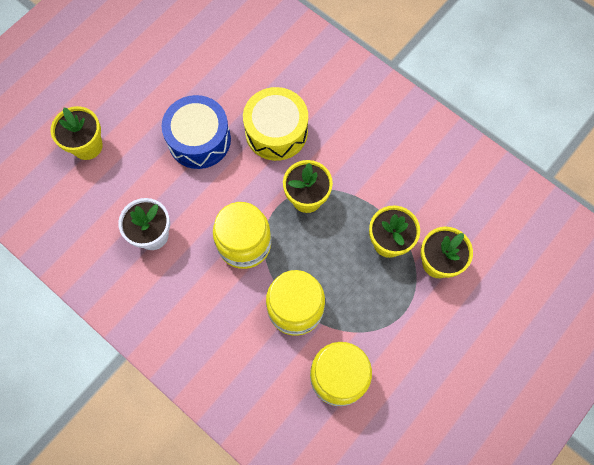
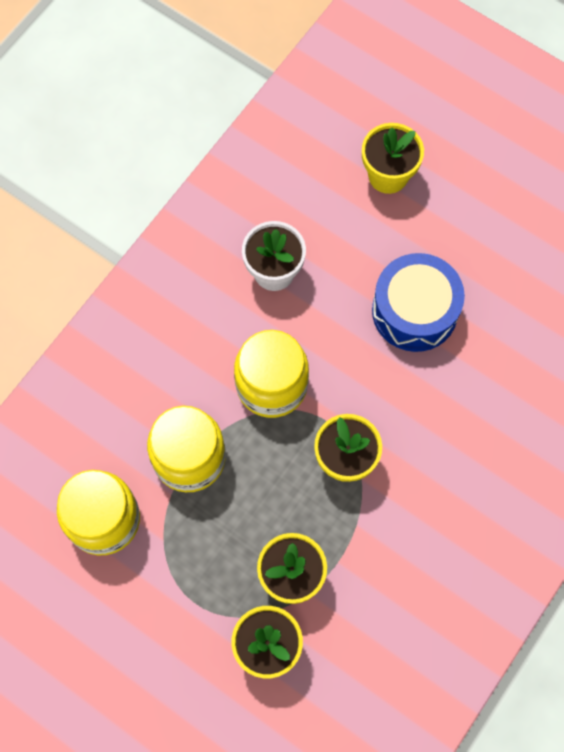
camera: 85 degrees right, 0 degrees up
yellow drum [243,87,308,161] -> none

